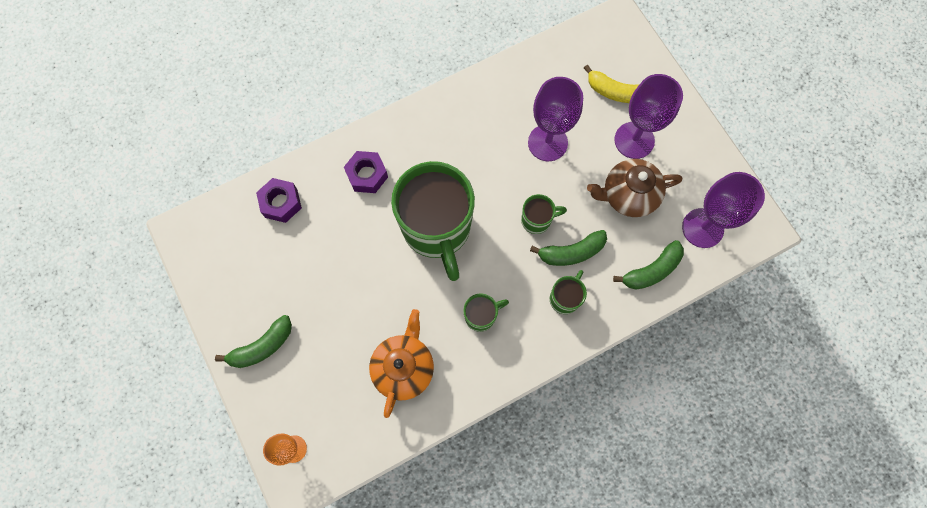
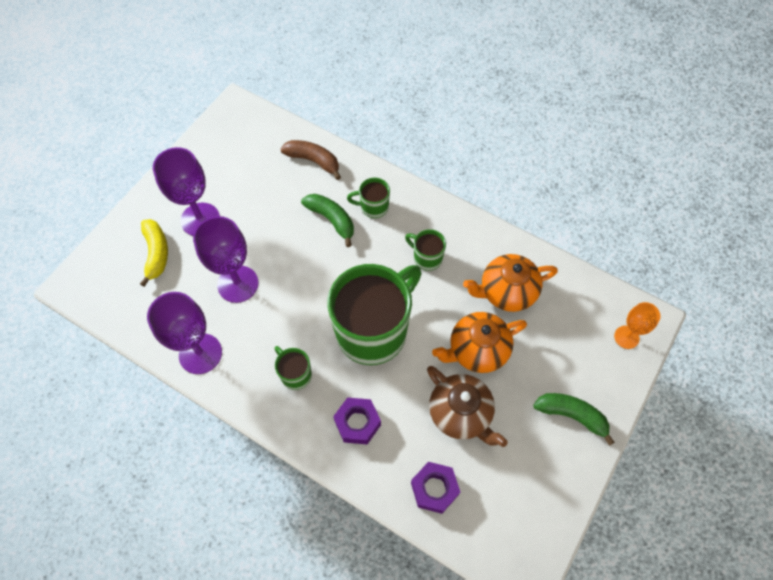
camera: 120 degrees left, 10 degrees down
green mug [521,194,567,234] -> green mug moved to [275,346,312,390]
brown teapot [587,159,682,217] -> brown teapot moved to [427,366,508,447]
green banana [613,240,684,290] -> brown banana [280,140,341,180]
purple goblet [682,172,765,248] -> purple goblet moved to [147,292,222,374]
none -> orange teapot [432,312,527,373]

